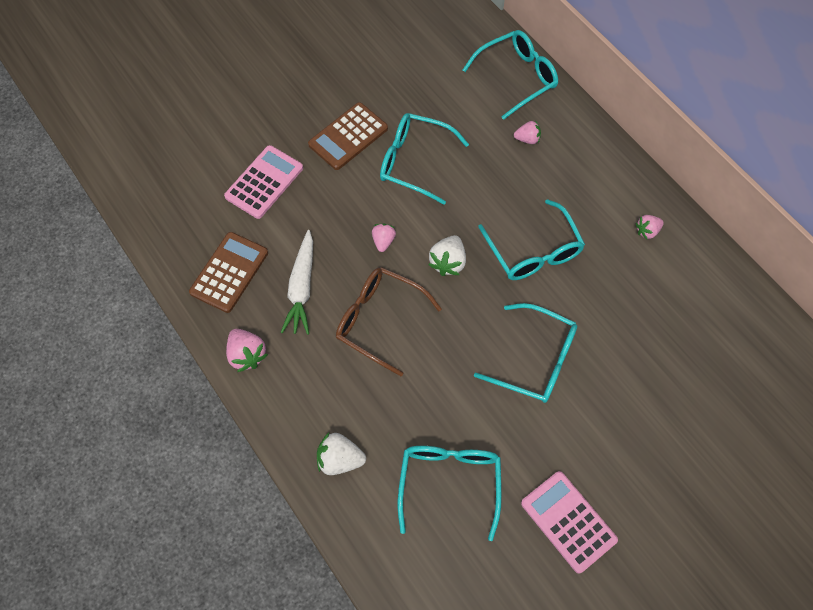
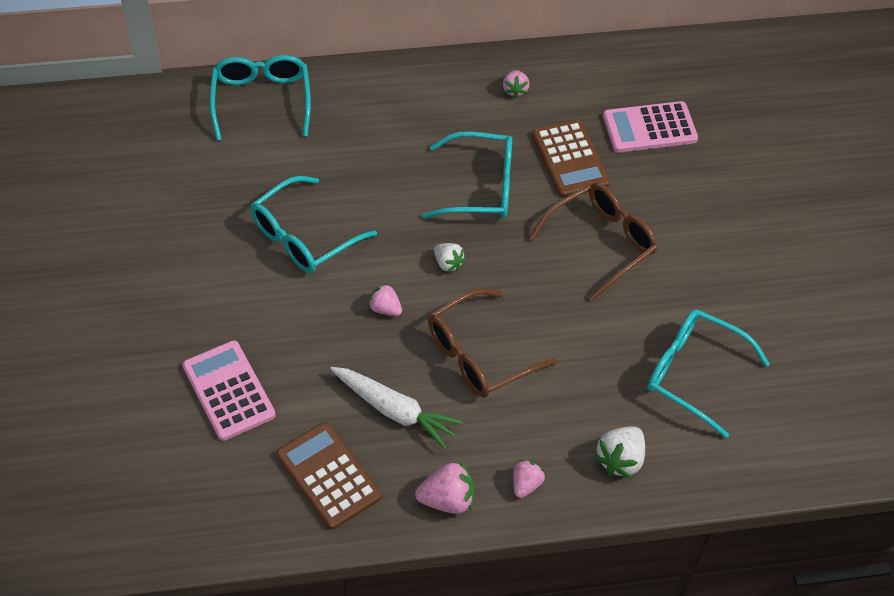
camera: 65 degrees left, 10 degrees down
brown calculator [308,102,388,170] -> brown calculator moved to [532,120,610,198]
white strawberry [428,235,466,276] -> white strawberry [434,243,466,272], size x0.65
turquoise glasses [474,303,577,403] -> brown glasses [529,183,658,300]
pink strawberry [514,120,541,144] -> pink strawberry moved to [513,459,545,498]
pink calculator [521,471,618,574] -> pink calculator moved to [603,101,698,153]

